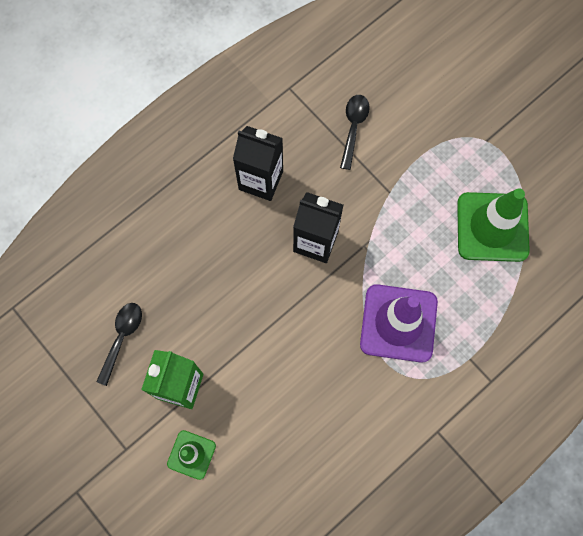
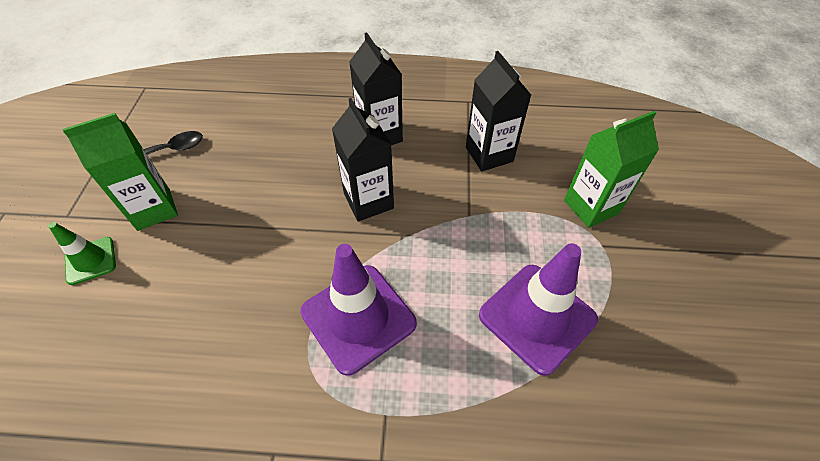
camera: 45 degrees right, 20 degrees down
black spoon [340,95,370,170] -> black carton [466,51,531,171]
green traffic cone [457,189,530,262] -> purple traffic cone [479,243,598,376]
none -> green carton [564,111,659,228]

